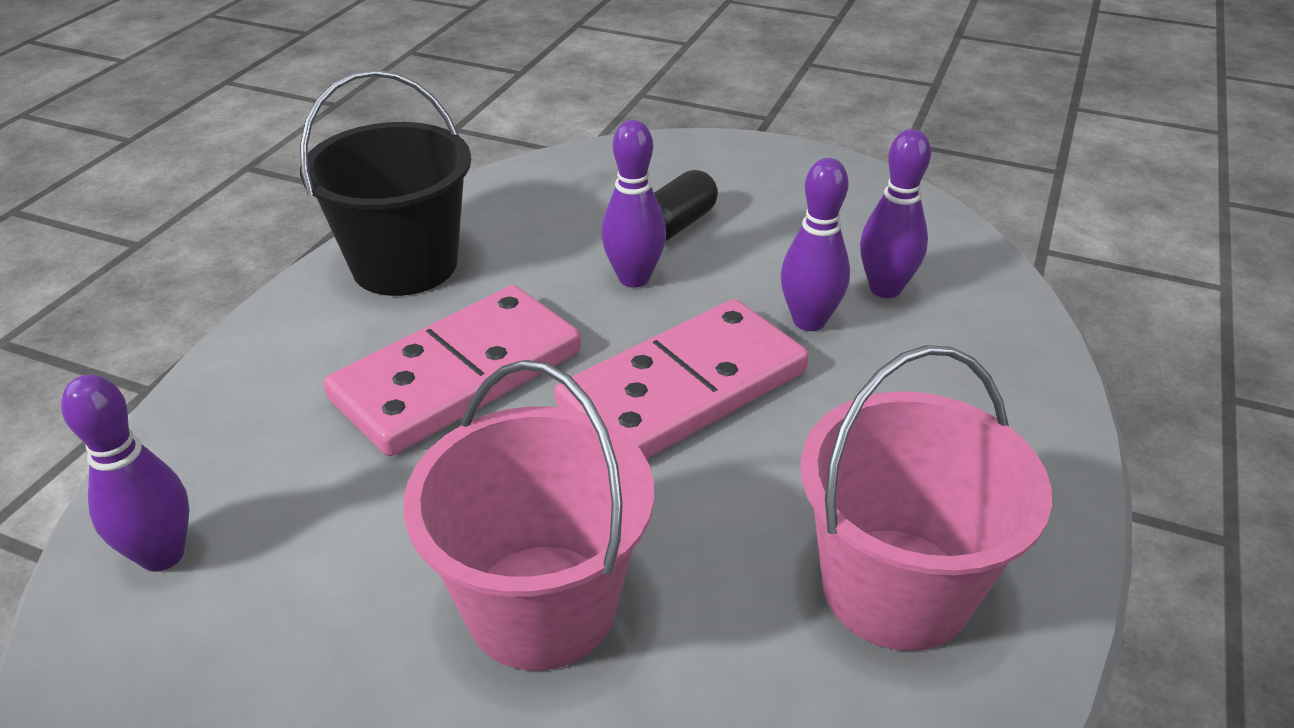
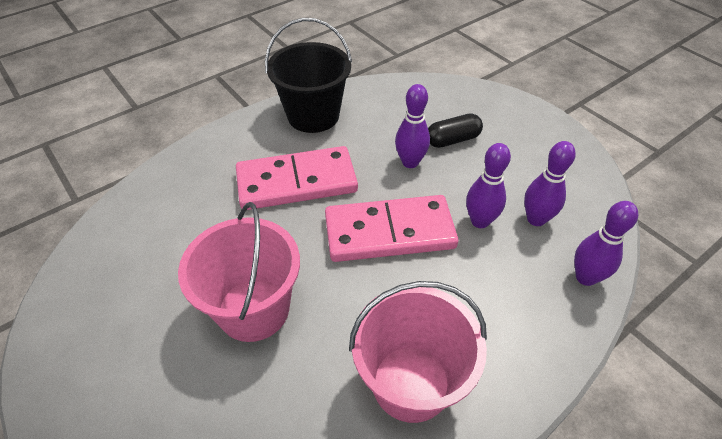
camera: 30 degrees right, 10 degrees up
purple bowling pin [61,375,190,572] -> purple bowling pin moved to [574,201,638,286]

